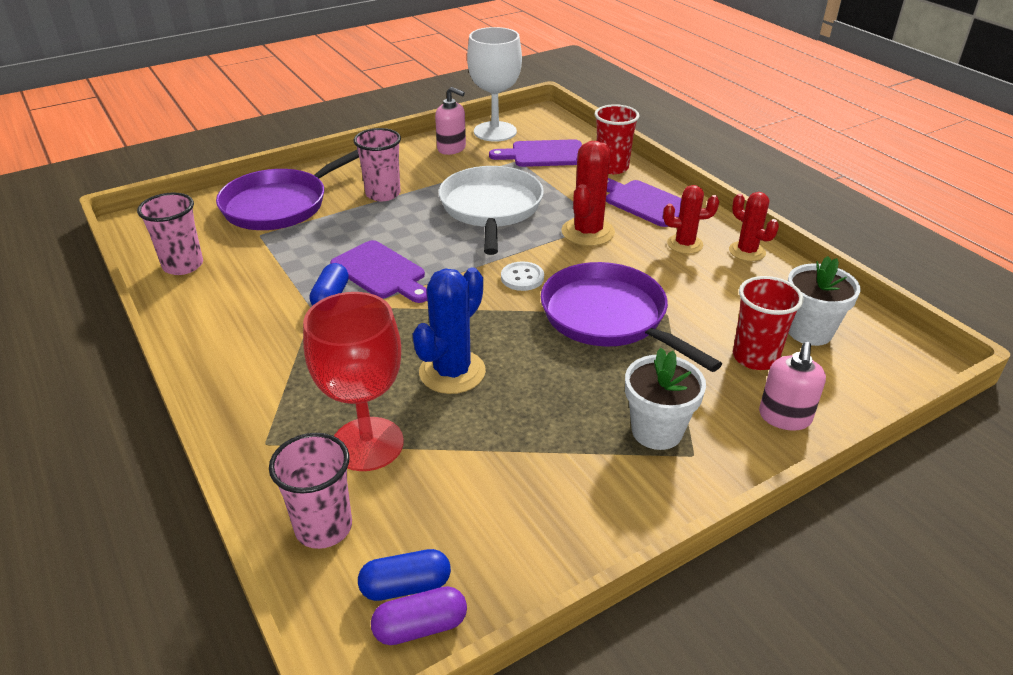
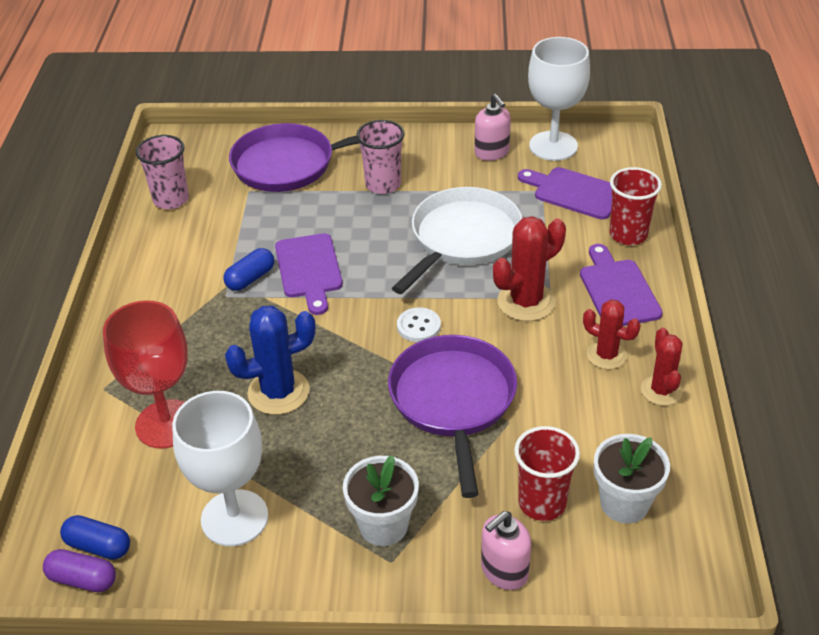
camera: 35 degrees right, 5 degrees up
pink cup [269,433,352,549] -> none
none -> white goblet [172,391,268,546]

